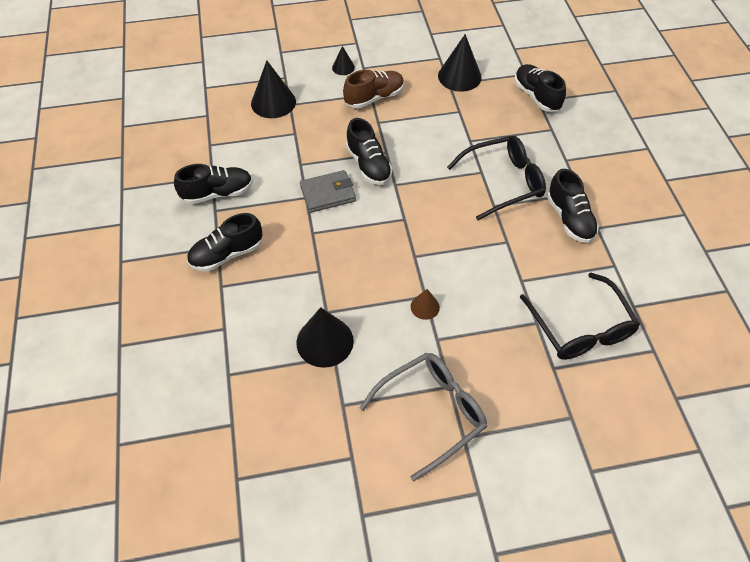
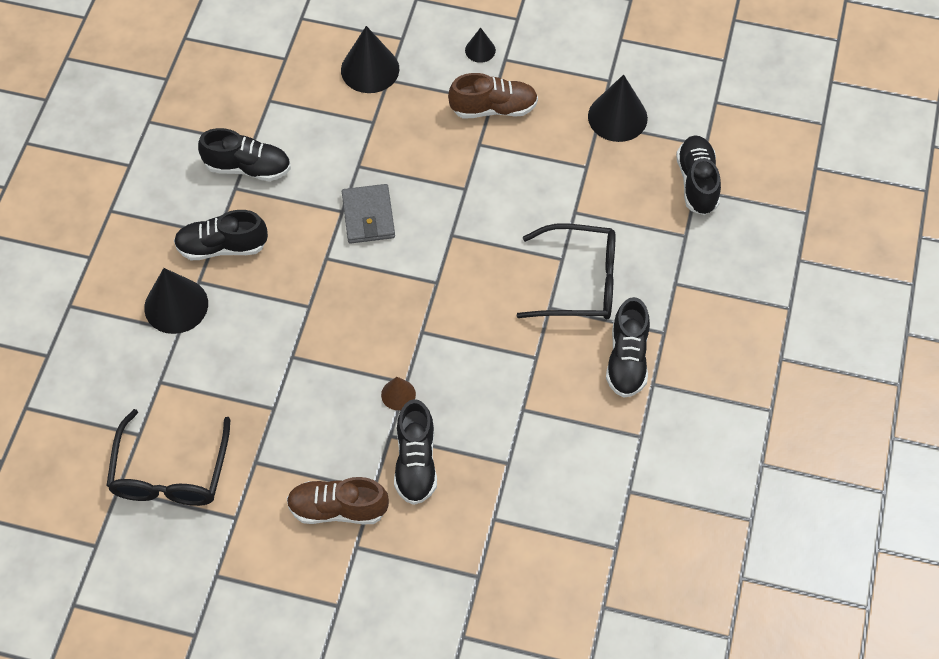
camera: 25 degrees right, 5 degrees up
black cone [297,307,354,368] -> black cone moved to [144,268,208,334]
grey wallet [300,170,356,213] -> grey wallet turned 75 degrees clockwise [342,184,395,244]
black shoe [346,118,393,185] -> black shoe moved to [394,399,437,505]
grey glasses [359,353,487,481] -> brown shoe [286,477,389,524]
black glasses [520,273,640,360] -> black glasses moved to [106,409,230,506]

